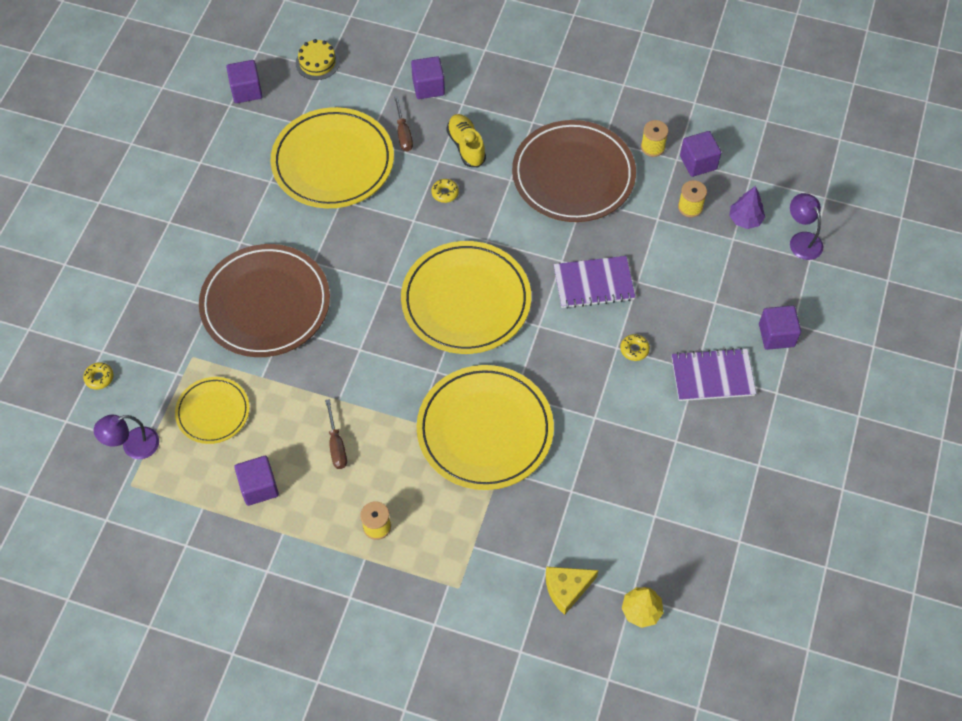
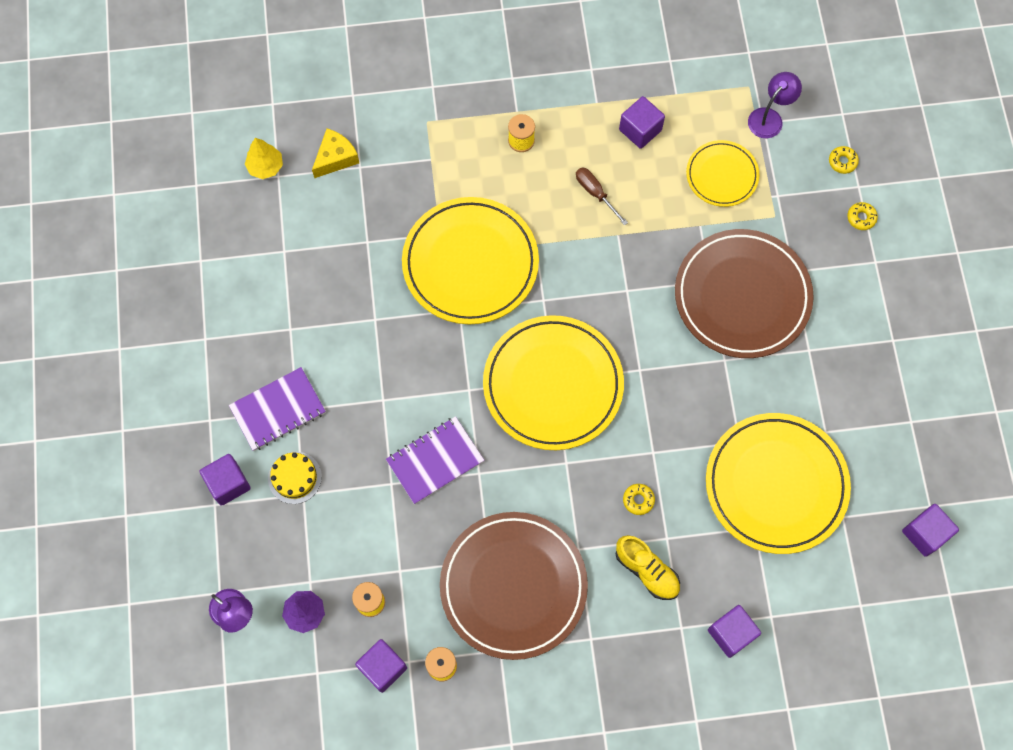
camera: 155 degrees right, 10 degrees up
yellow cake [296,39,340,80] -> yellow cake moved to [268,452,322,504]
brown screwdriver [394,96,413,151] -> none
yellow donut [620,334,650,361] -> yellow donut moved to [847,202,878,230]

